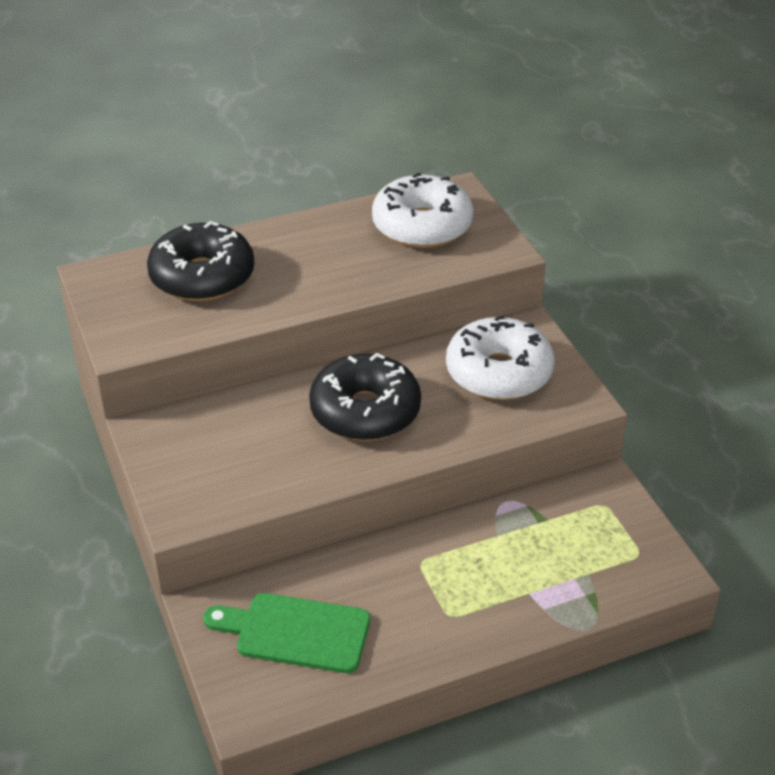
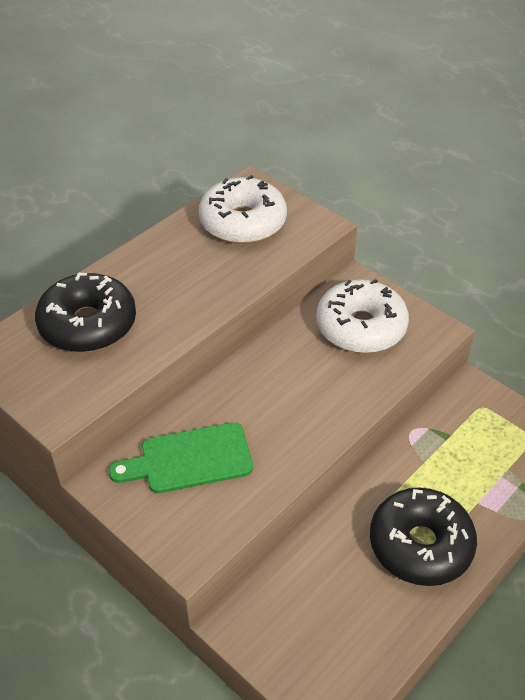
camera: 25 degrees left, 5 degrees up
green cutting board [203,593,370,673] -> green cutting board moved to [109,422,253,493]
black donut [309,353,421,441] -> black donut moved to [370,488,477,586]

